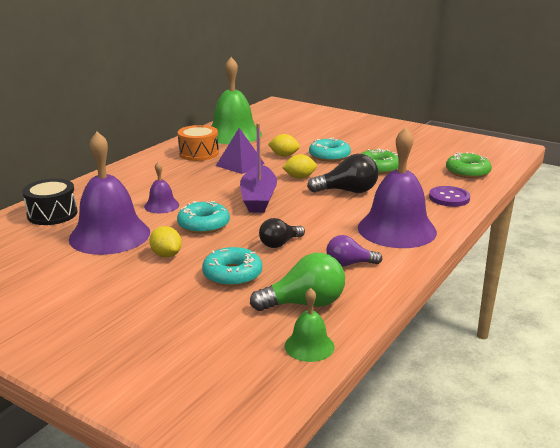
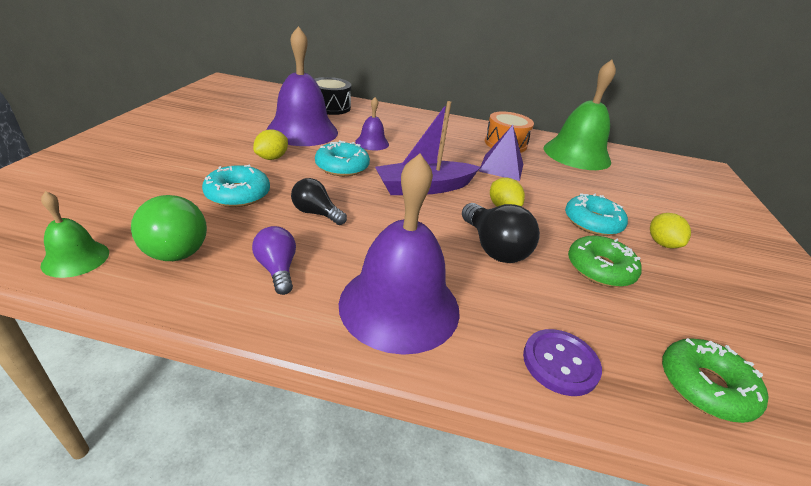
camera: 65 degrees right, 10 degrees up
yellow lemon [268,134,300,157] -> yellow lemon moved to [650,213,691,249]

